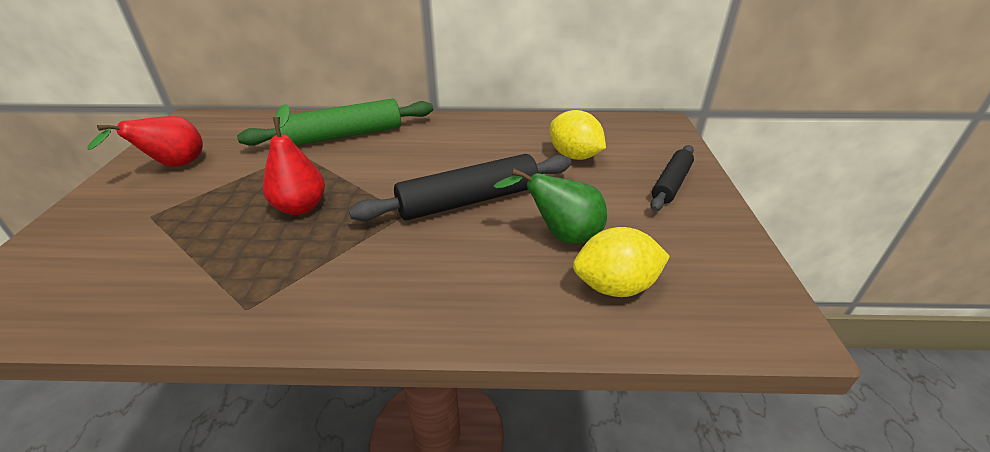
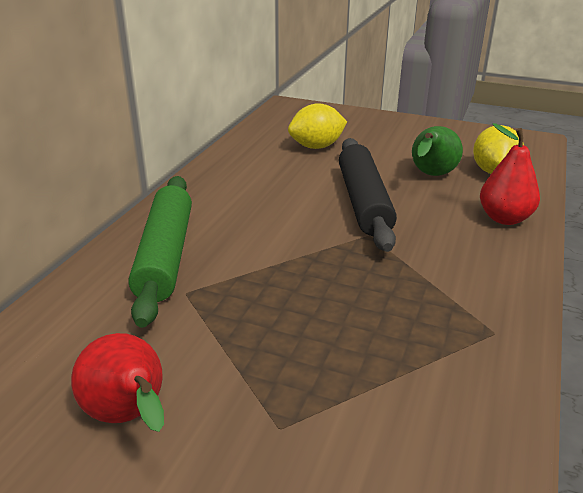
camera: 70 degrees left, 5 degrees down
red pear [263,104,325,215] -> red pear moved to [480,123,540,225]
black rolling pin [650,145,694,211] -> none

